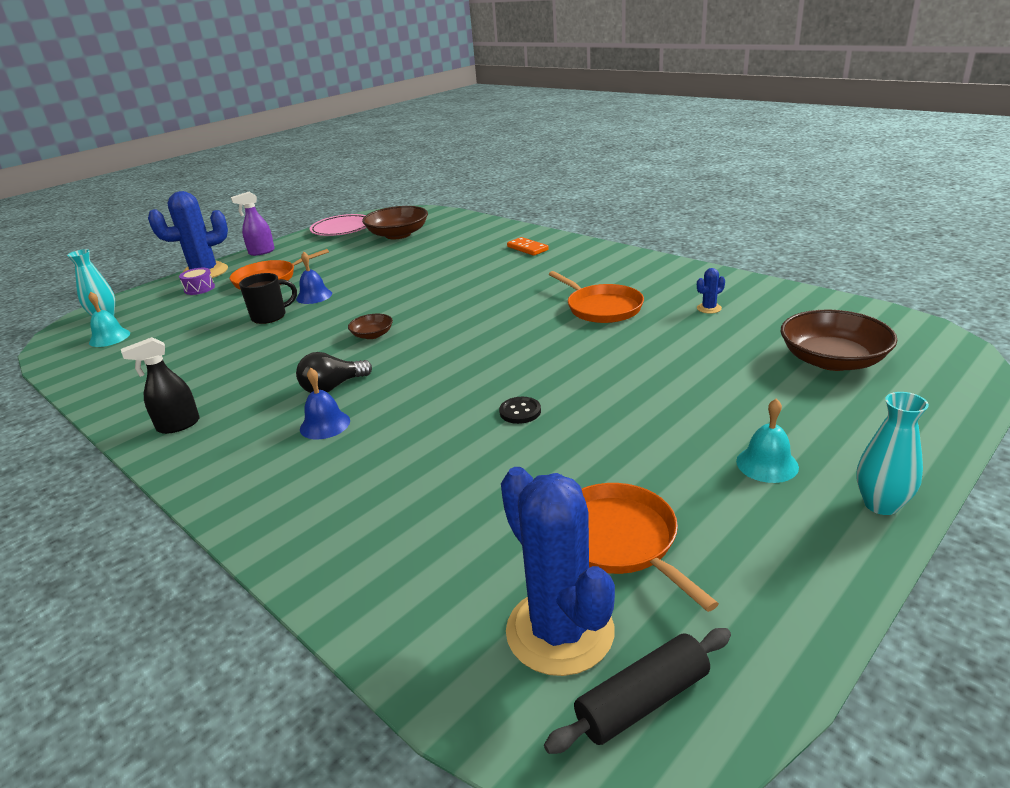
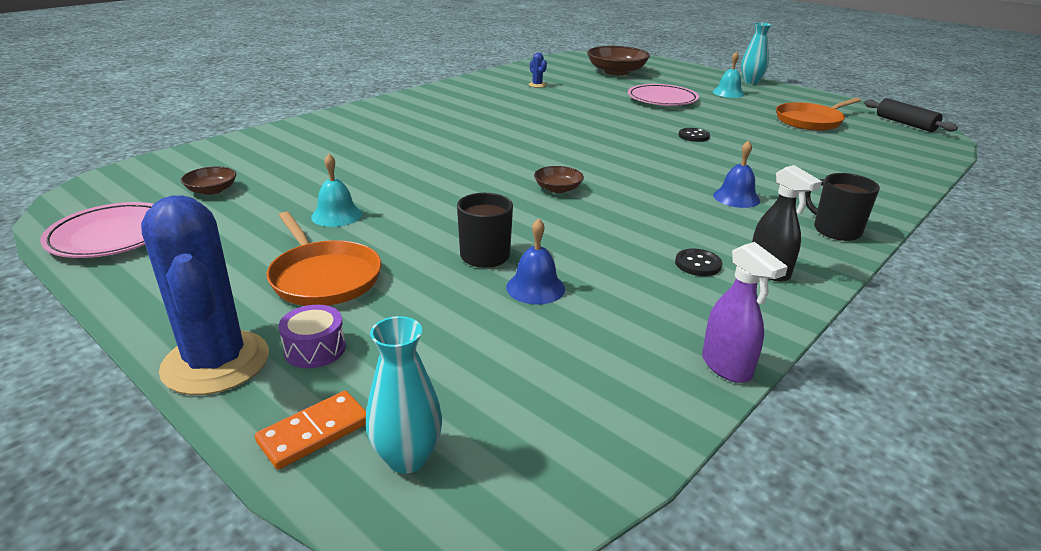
camera: 95 degrees left, 0 degrees up
turquoise bell [89,291,130,347] -> turquoise bell moved to [311,154,362,227]
purple spray bottle [231,192,275,256] -> purple spray bottle moved to [702,242,788,383]
blue bell [296,252,332,304] -> blue bell moved to [506,218,565,304]
black light bulb [296,352,372,393] -> none
brown bowl [362,206,428,239] -> brown bowl [181,166,236,195], size x0.50
blue cactus [501,467,615,676] -> none
orange domino [507,237,549,256] -> orange domino moved to [255,391,366,470]
orange pan [549,271,644,323] -> none
none -> pink plate [628,84,699,106]
none -> black button [675,249,722,276]
none -> black mug [805,173,880,241]

